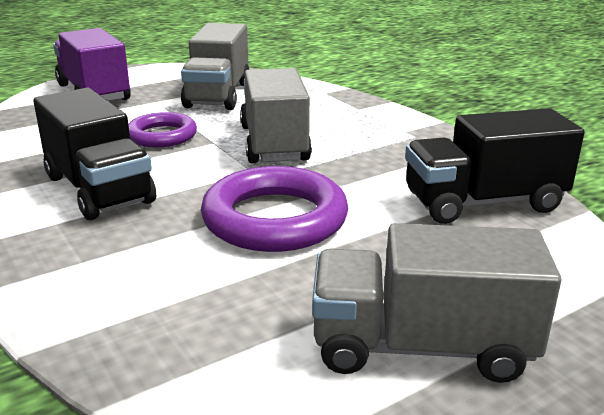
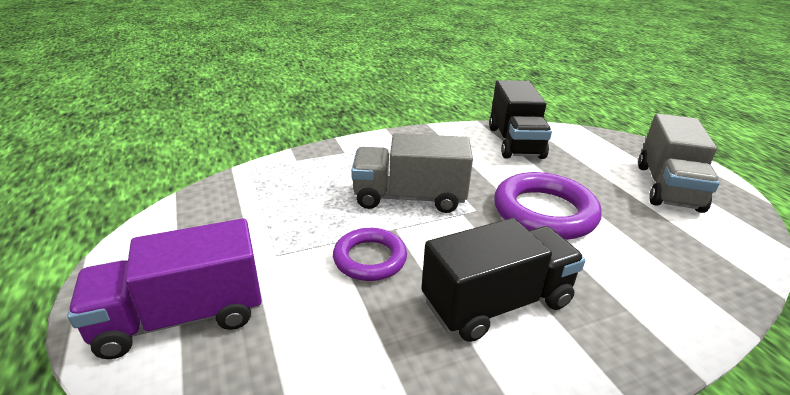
camera: 80 degrees left, 5 degrees up
grey truck [181,23,250,110] -> none

